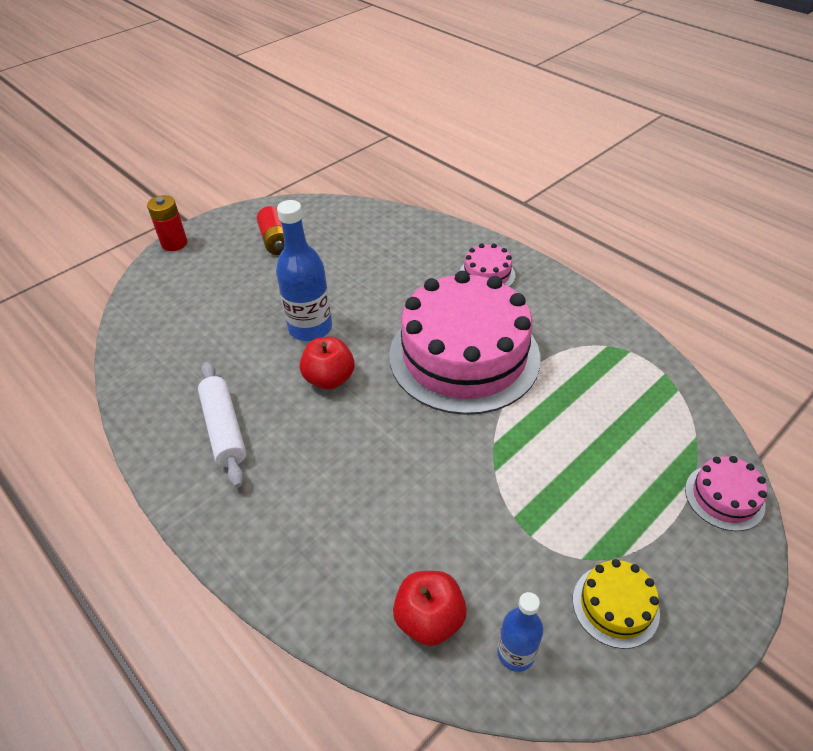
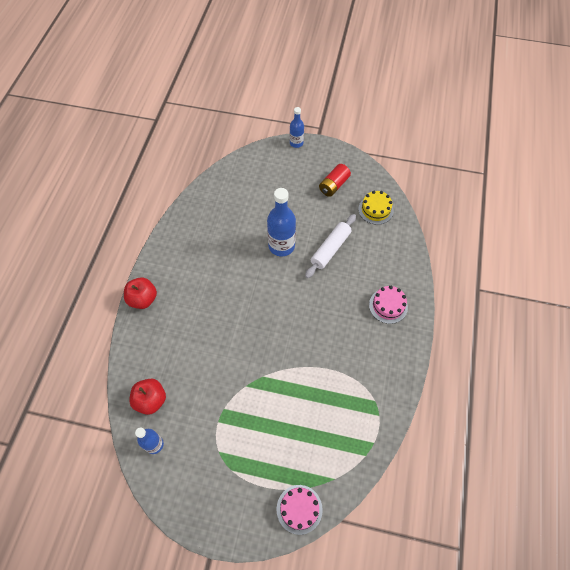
camera: 55 degrees right, 15 degrees up
red battery [147,195,188,251] -> blue bottle [290,107,304,148]
white rolling pin [198,362,246,488] -> white rolling pin moved to [305,214,356,278]
red apple [300,337,355,389] -> red apple moved to [124,277,157,309]
pink cake [389,271,541,415] -> none
yellow cake [573,559,660,649] -> yellow cake moved to [358,191,394,225]

